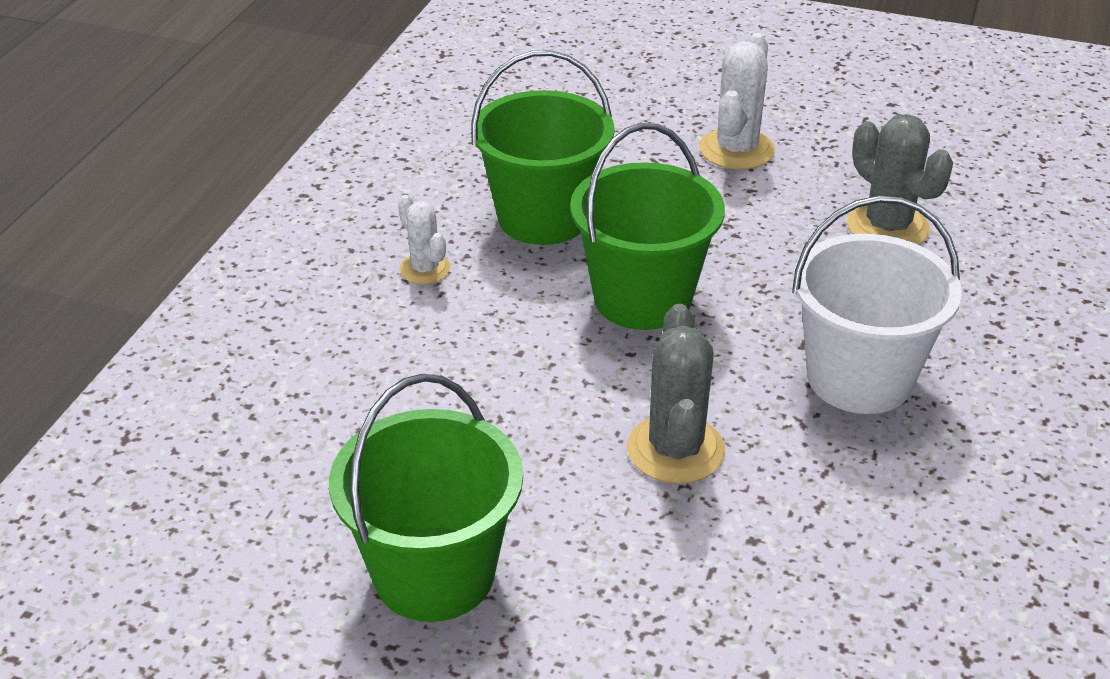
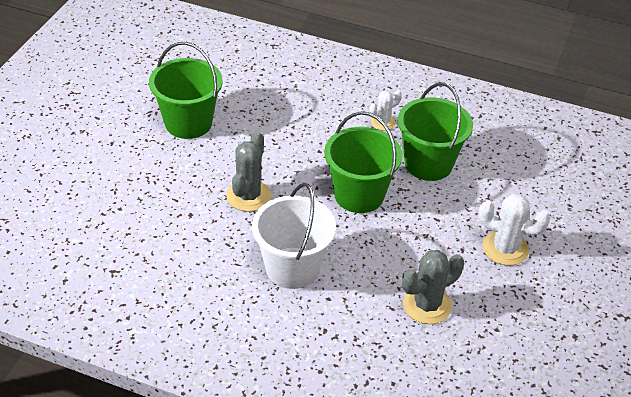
camera: 90 degrees right, 5 degrees up
grey cactus [627,304,725,484] -> grey cactus turned 75 degrees counterclockwise [226,131,271,212]

